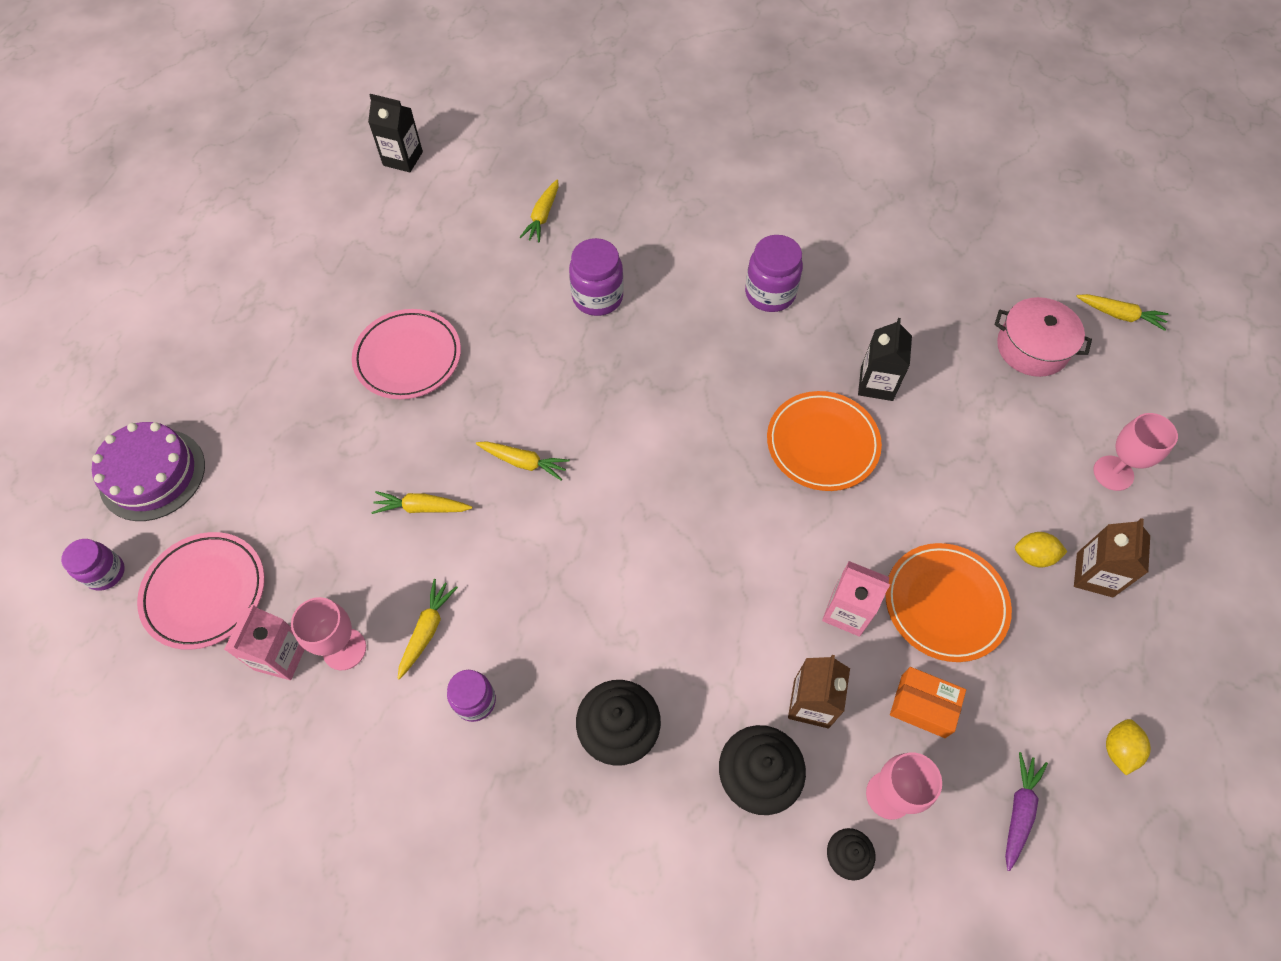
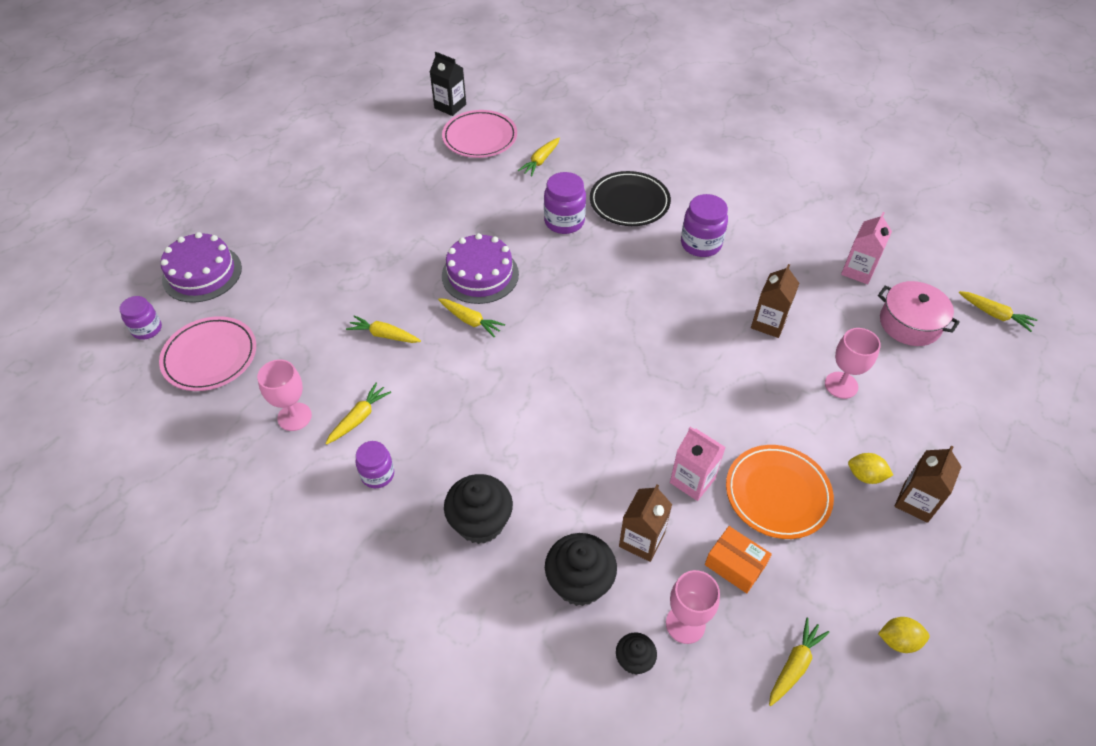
camera: 15 degrees right, 10 degrees down
pink carton [224,604,305,680] -> pink carton moved to [841,212,892,284]
pink plate [352,309,461,399] -> pink plate moved to [442,110,517,158]
orange plate [767,391,882,491] -> none
black carton [858,318,912,401] -> brown carton [751,264,799,338]
purple carrot [1005,752,1048,871] -> yellow carrot [769,617,830,706]
pink goblet [1093,413,1178,491] -> pink goblet moved to [825,328,881,399]
yellow lemon [1106,719,1151,775] -> yellow lemon turned 60 degrees clockwise [878,617,930,653]
none -> purple cake [442,233,519,304]
none -> black plate [590,171,671,226]

